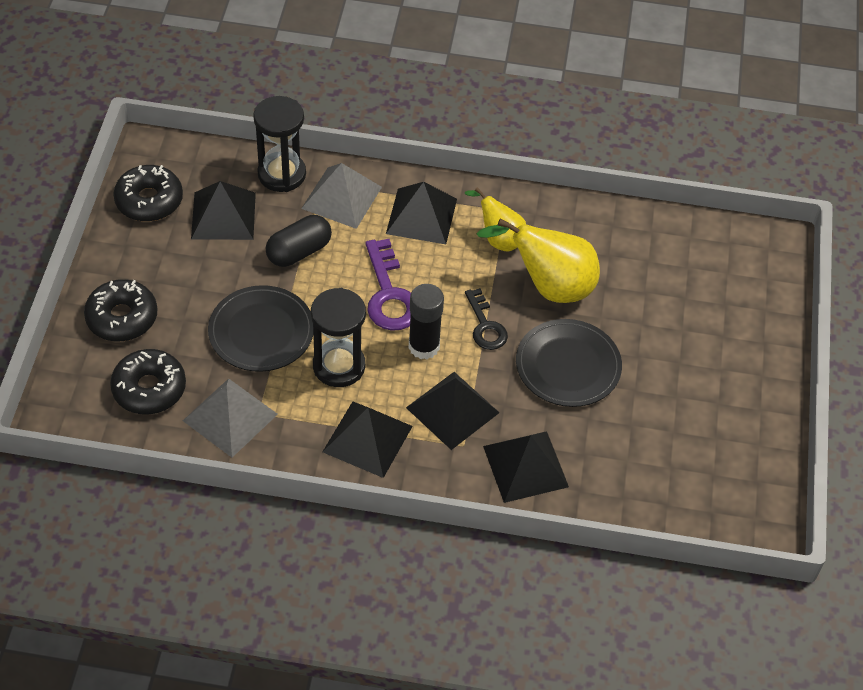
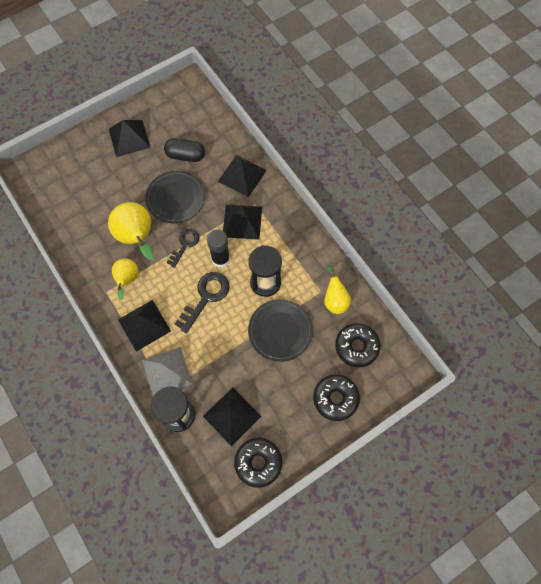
camera: 130 degrees left, 15 degrees up
grey pyramid [183,379,278,458] -> yellow pear [324,265,351,314]
black capsule [266,215,332,267] -> black capsule moved to [164,138,205,162]
black pyramid [323,402,413,478] -> black pyramid moved to [109,120,151,157]
purple key [365,239,411,331] -> black key [175,272,230,333]

